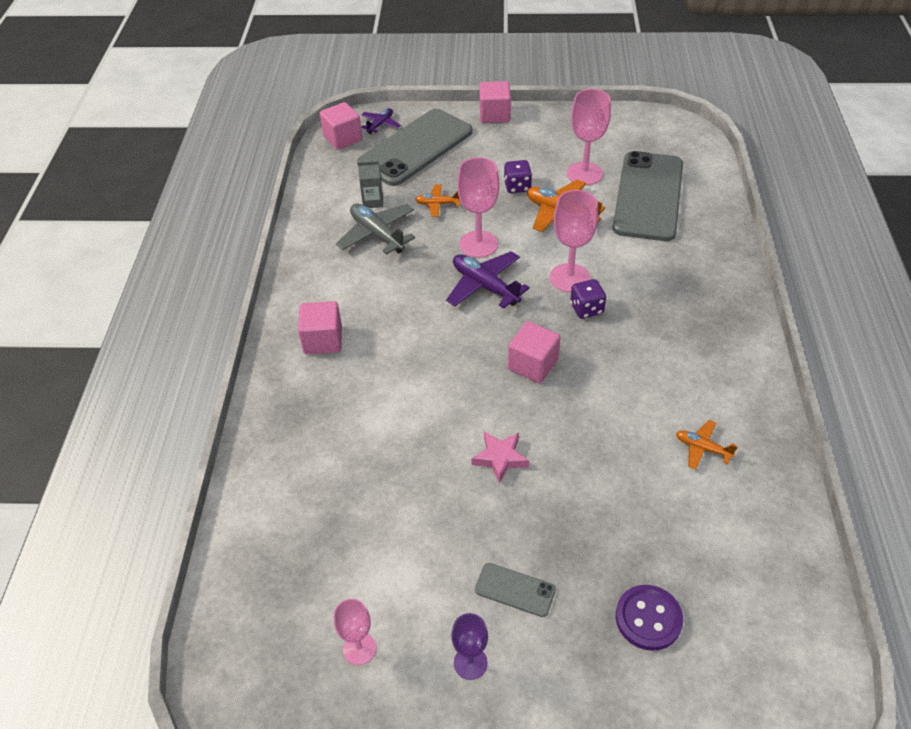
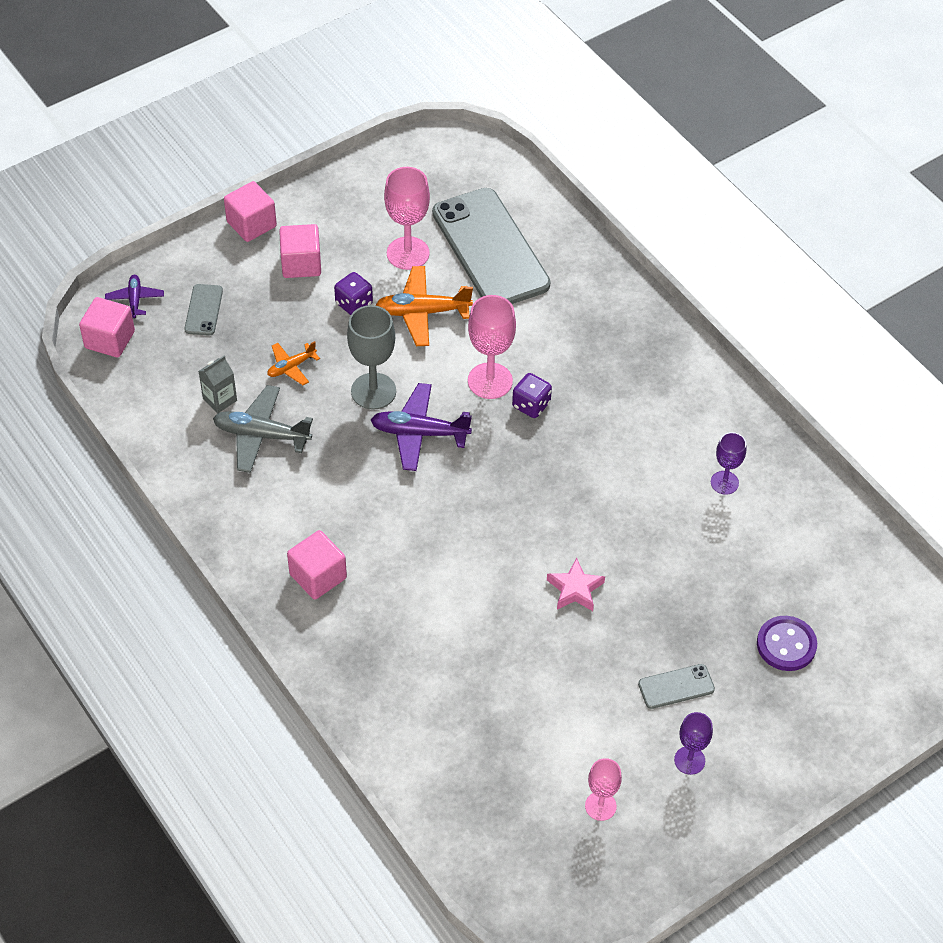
camera: 40 degrees left, 5 degrees up
grey phone [357,109,473,186] -> grey phone [184,284,223,335], size x0.42
pink goblet [457,157,499,258] -> grey goblet [347,305,396,410]
pink cube [508,321,560,383] -> pink cube moved to [279,224,321,278]
orange plane [676,420,737,469] -> purple goblet [711,432,746,495]

